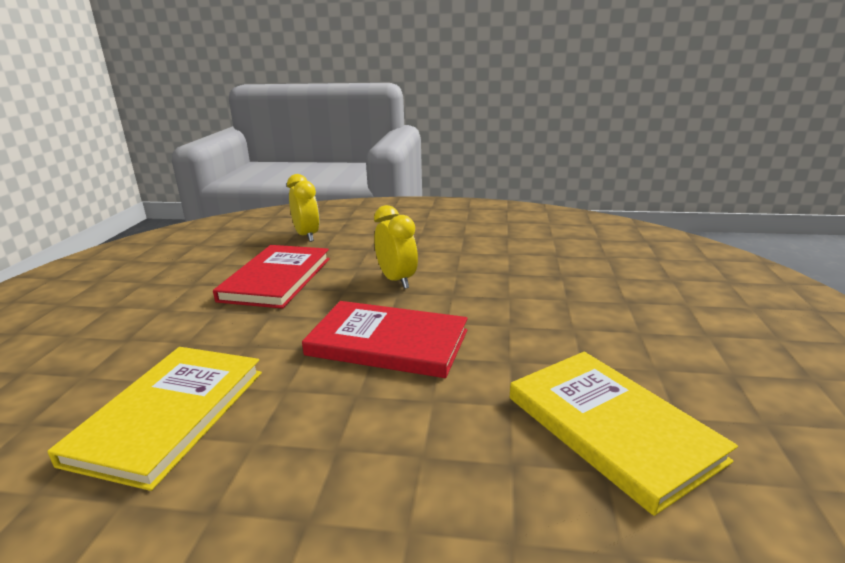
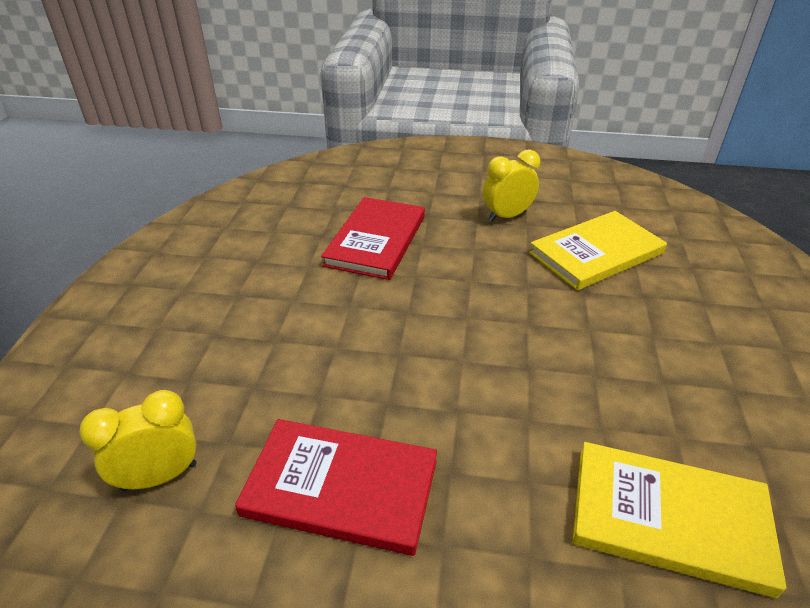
camera: 90 degrees left, 15 degrees up
red book [302,301,468,378] -> red book moved to [321,197,425,280]
yellow clock [374,205,418,289] -> yellow clock moved to [483,150,540,222]

